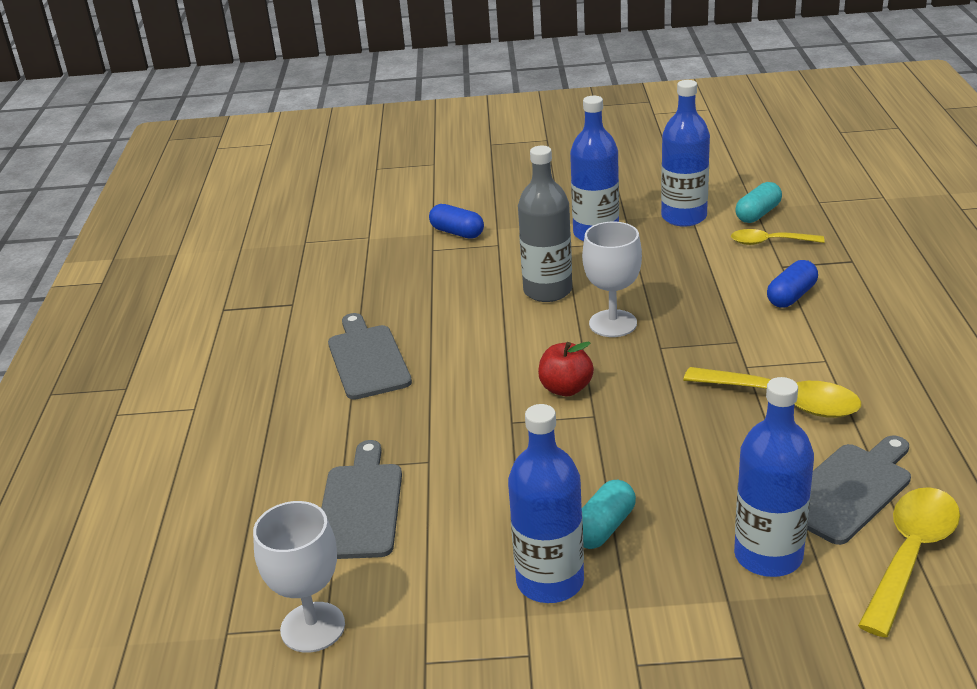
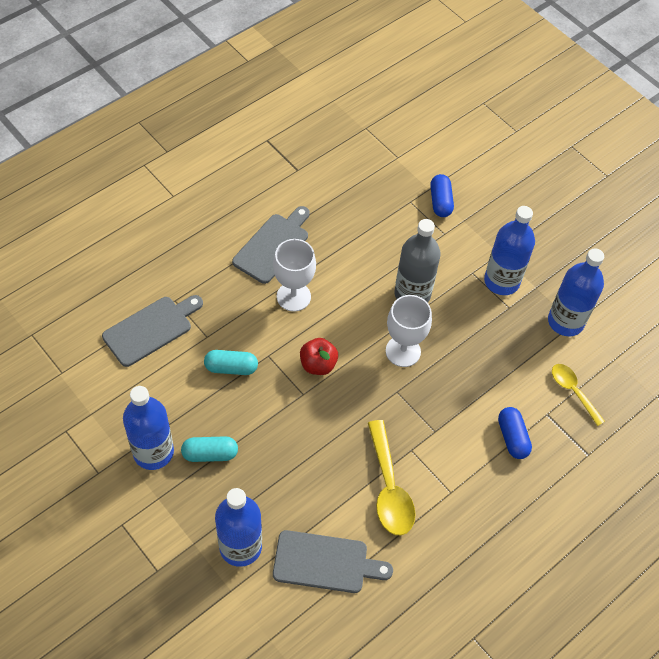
camera: 45 degrees right, 25 degrees up
white goblet [253,501,345,653] -> white goblet moved to [273,239,316,312]
turquoise capsule [735,182,782,223] -> turquoise capsule moved to [204,350,258,375]
blue capsule [767,260,818,308] -> blue capsule turned 75 degrees clockwise [498,407,532,459]
yellow spoon [858,487,960,637] -> none

